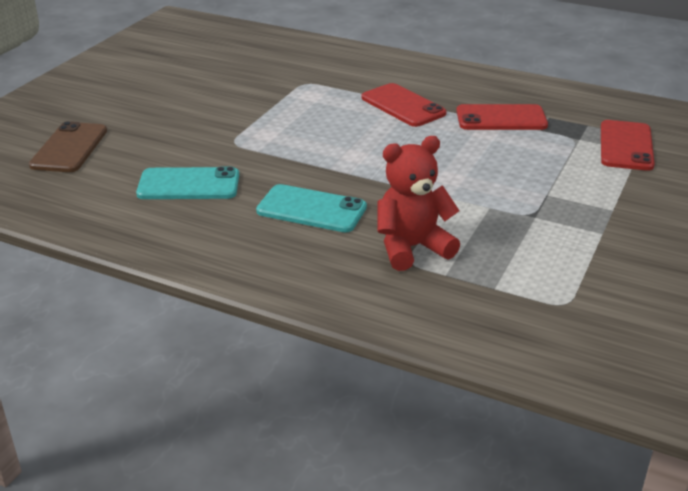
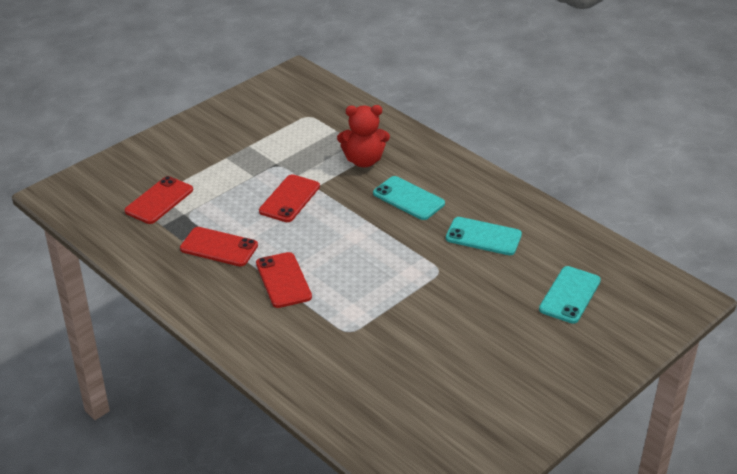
camera: 160 degrees left, 5 degrees up
brown phone [29,121,107,172] -> turquoise phone [539,266,601,324]
none -> red phone [259,174,320,222]

